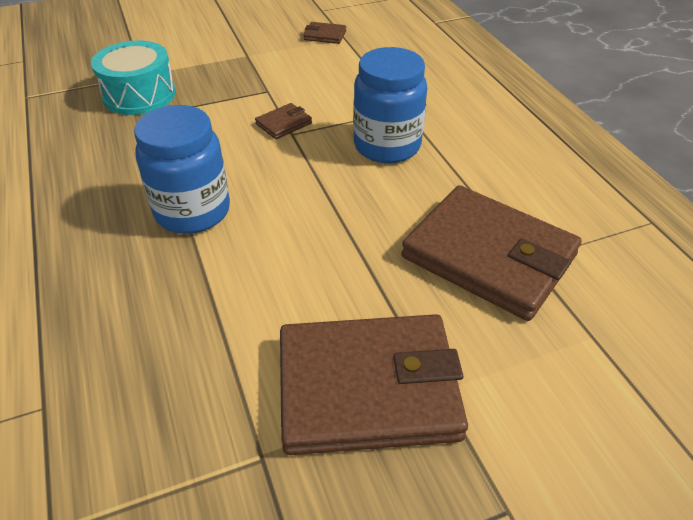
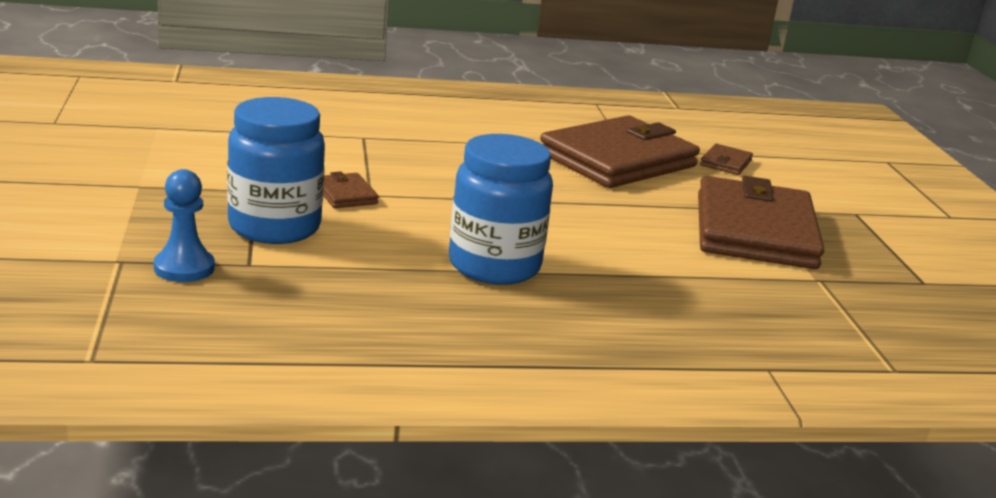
camera: 80 degrees left, 20 degrees down
turquoise drum [91,40,176,115] -> blue pawn [154,169,215,282]
brown wallet [304,22,346,44] -> brown wallet moved to [700,144,753,175]
blue jar [353,47,427,163] -> blue jar moved to [227,97,325,244]

